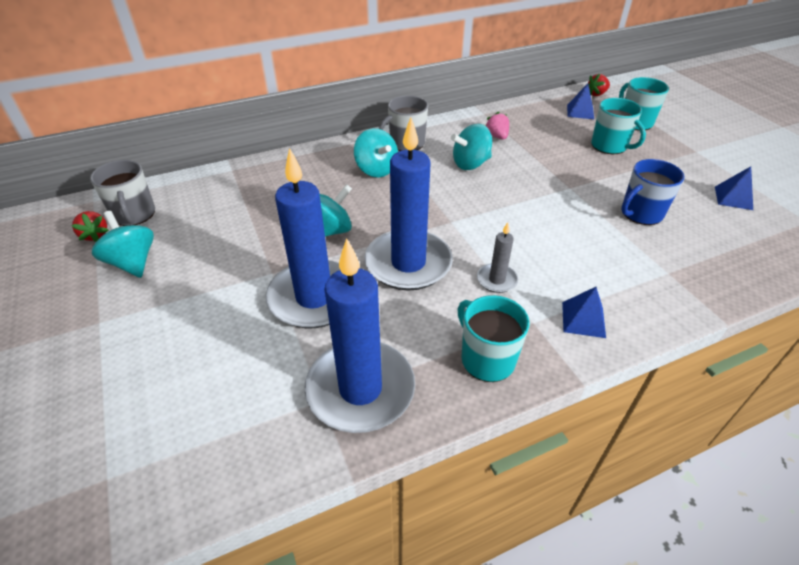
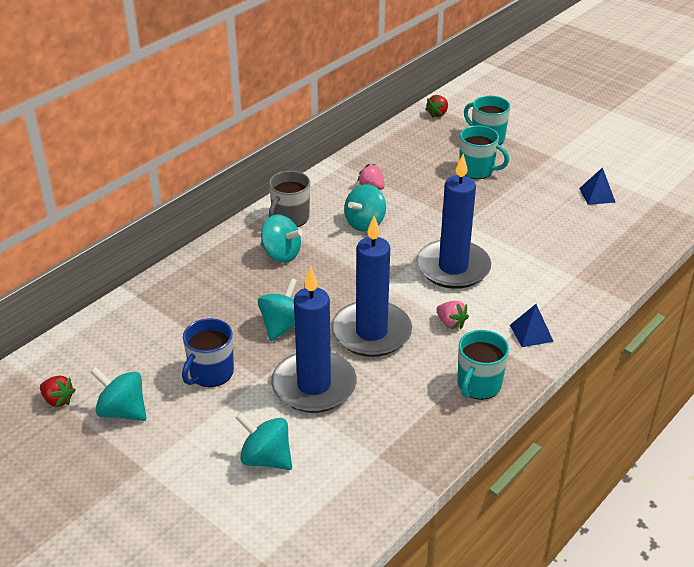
camera: 25 degrees left, 5 degrees down
grey mug [90,160,155,226] -> none
blue candle [304,238,415,433] -> blue candle moved to [416,154,491,289]
turquoise mug [457,295,529,382] -> turquoise mug turned 90 degrees counterclockwise [458,330,509,400]
grey candle [477,222,518,293] -> pink strawberry [436,301,469,329]
blue pyramid [567,83,594,119] -> none
blue mug [621,159,685,225] -> blue mug moved to [182,318,234,387]
none -> turquoise spinning top [236,413,292,470]

